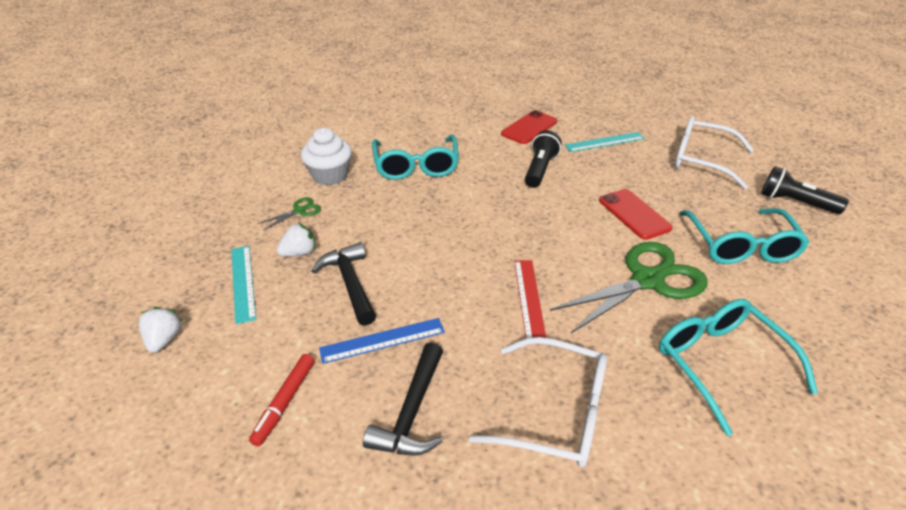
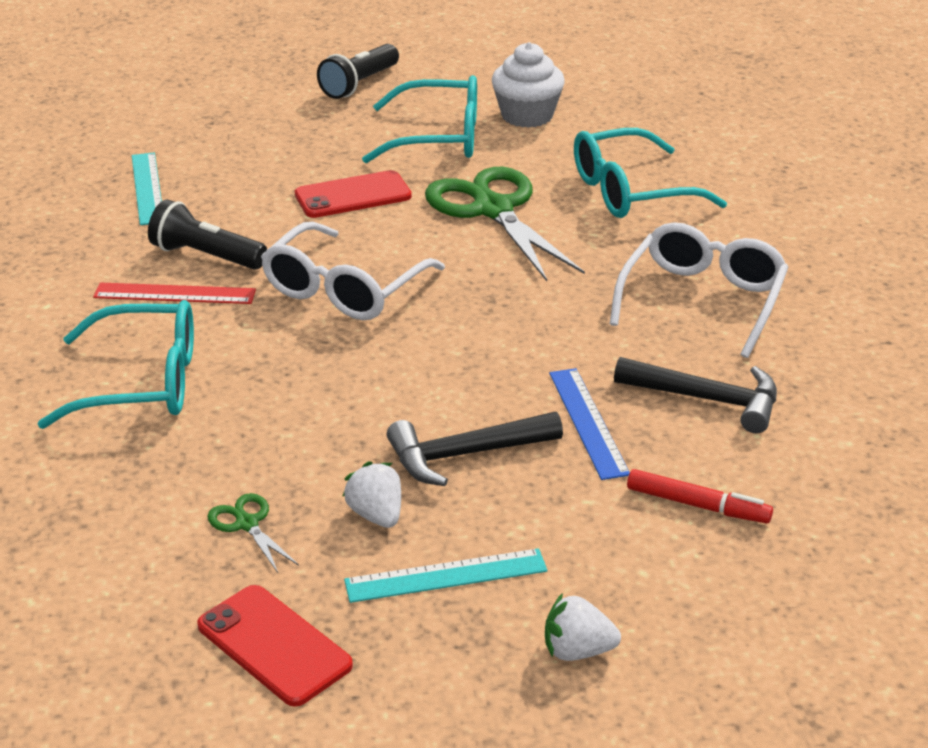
camera: 85 degrees left, 5 degrees down
white cupcake [301,128,352,185] -> white cupcake moved to [492,42,565,128]
red phone [501,110,557,144] -> red phone moved to [197,585,353,707]
red ruler [514,260,546,338] -> red ruler moved to [93,283,256,304]
white glasses [675,116,754,189] -> white glasses moved to [261,222,445,320]

